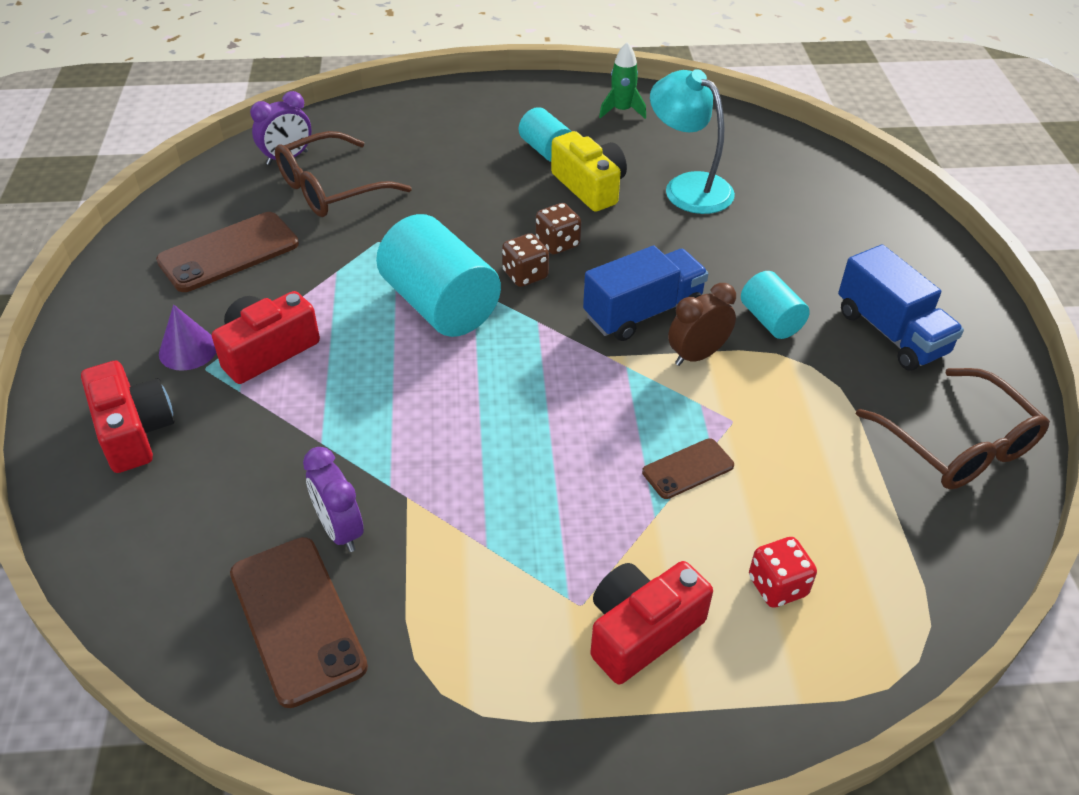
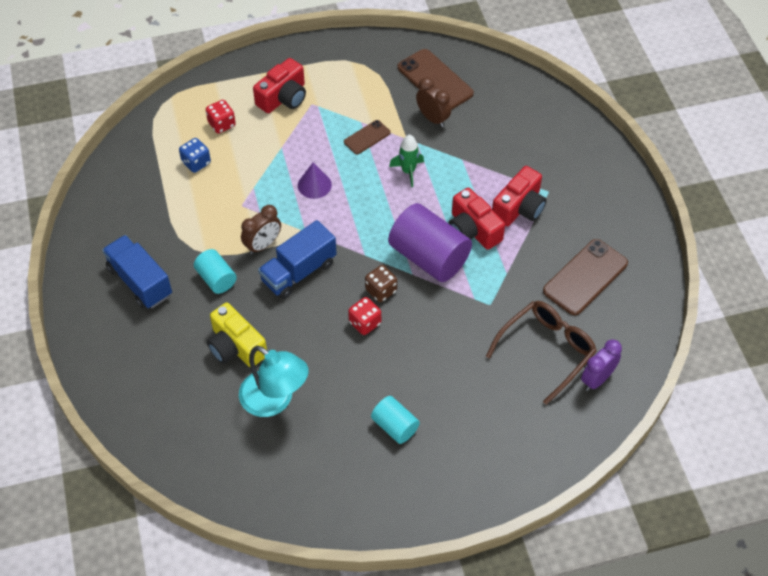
camera: 170 degrees right, 10 degrees up
red camera [81,361,174,473] -> red camera moved to [448,188,505,250]
purple cone [159,305,216,371] -> purple cone moved to [298,163,332,199]
purple clock [303,447,364,552] -> brown clock [416,77,451,127]
turquoise cylinder [376,214,501,337] -> purple cylinder [388,203,472,282]
brown dice [536,203,581,254] -> red dice [348,297,381,335]
yellow camera [551,131,627,212] -> yellow camera moved to [207,303,267,368]
green rocket [599,42,646,119] -> green rocket moved to [389,134,424,187]
brown phone [642,438,734,499] -> brown phone moved to [344,120,390,154]
brown glasses [856,368,1050,489] -> none
none -> blue dice [179,138,211,173]

